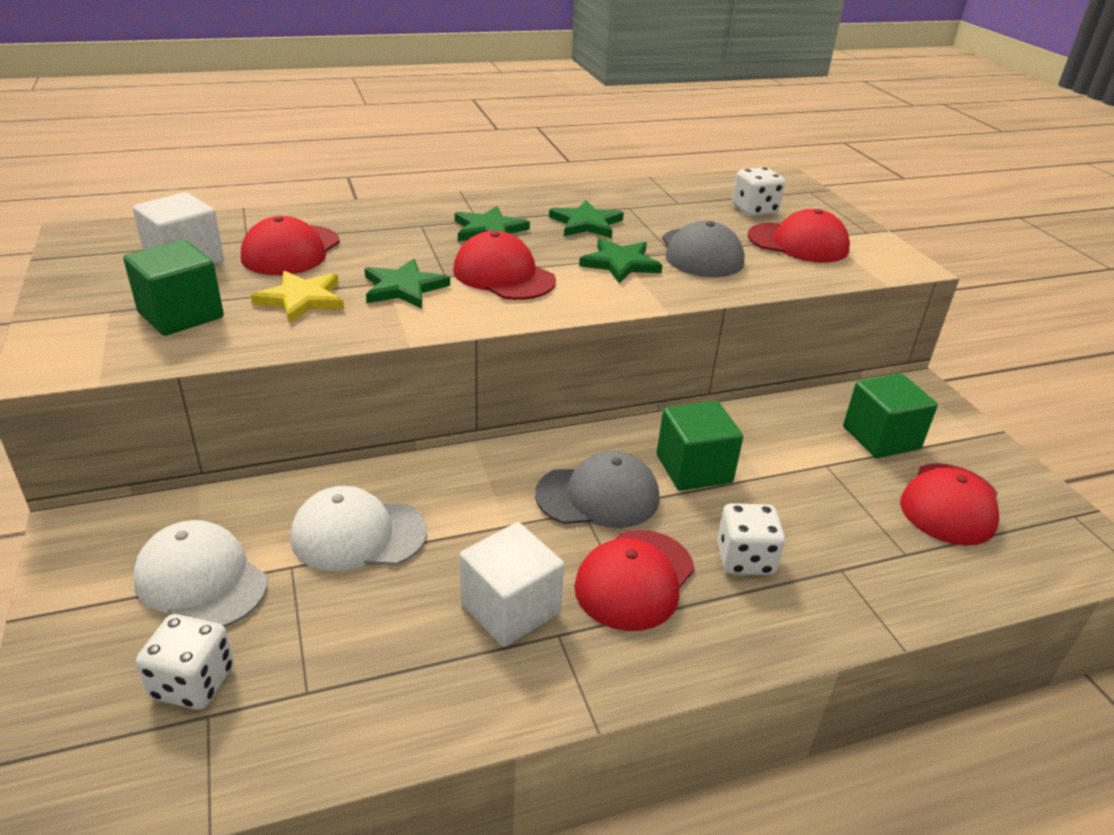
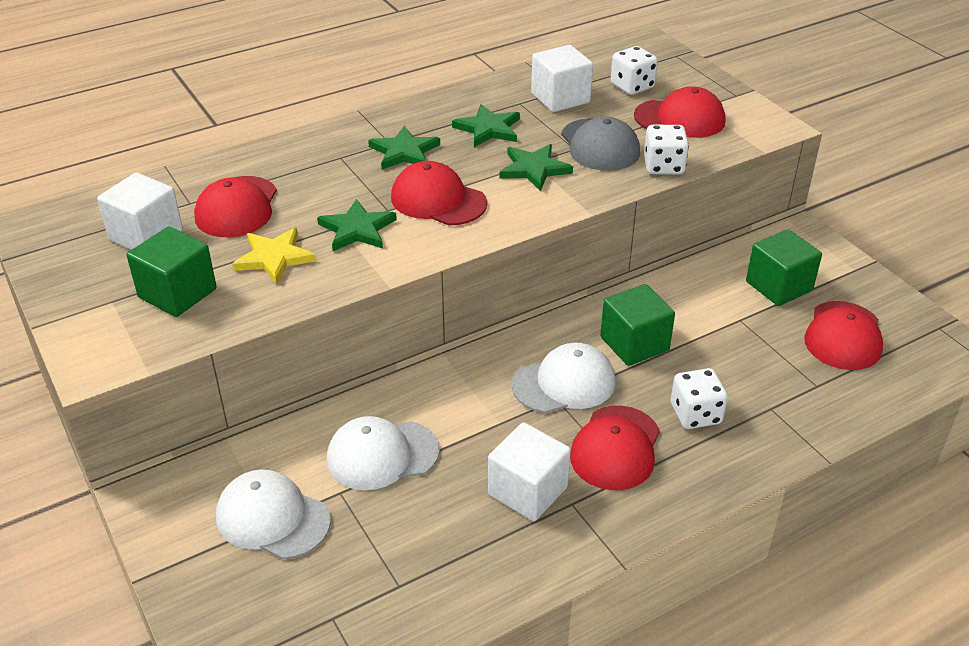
camera: 10 degrees left, 5 degrees up
white dice [136,614,234,710] -> white dice moved to [644,125,689,174]
grey cap [535,451,659,528] -> white cap [512,343,615,413]
none -> white cube [531,45,593,112]

